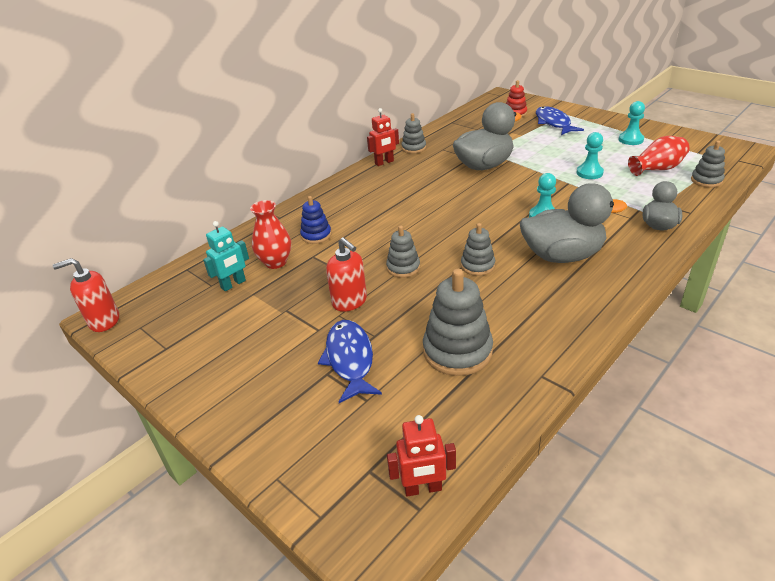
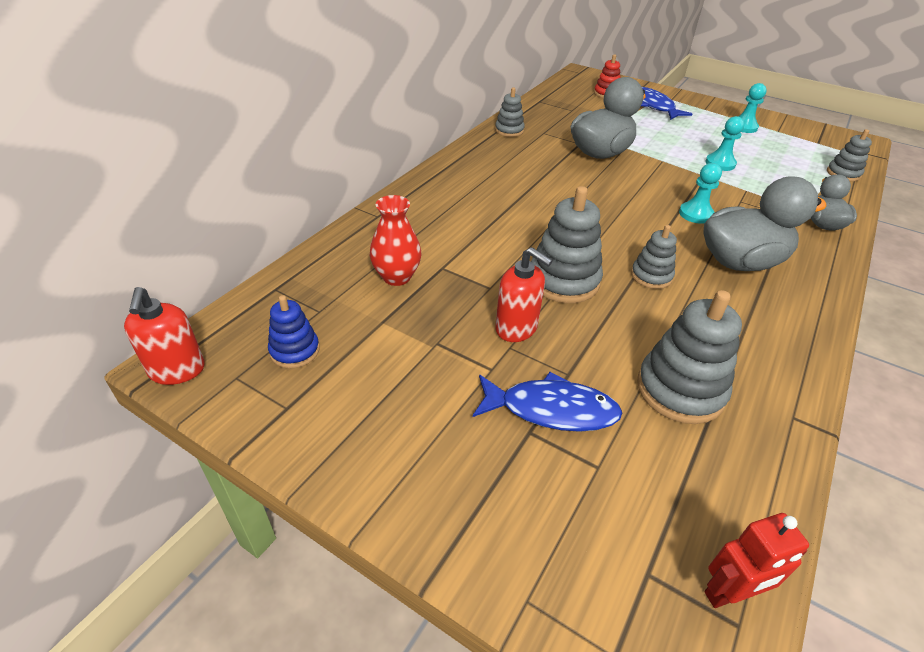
camera: 15 degrees left, 5 degrees up
red soap dispenser [53,258,119,332] -> red soap dispenser turned 75 degrees counterclockwise [124,287,205,385]
turquoise robot [203,221,249,291] -> none
blue stacking toy [300,196,332,244] -> blue stacking toy moved to [268,295,320,368]
blue fish [318,320,382,403] -> blue fish turned 120 degrees clockwise [473,372,622,432]
red robot [367,108,399,166] -> none
grey stacking toy [386,226,420,278] -> grey stacking toy [531,186,603,303], size x1.71
red vase [628,136,689,176] -> none

